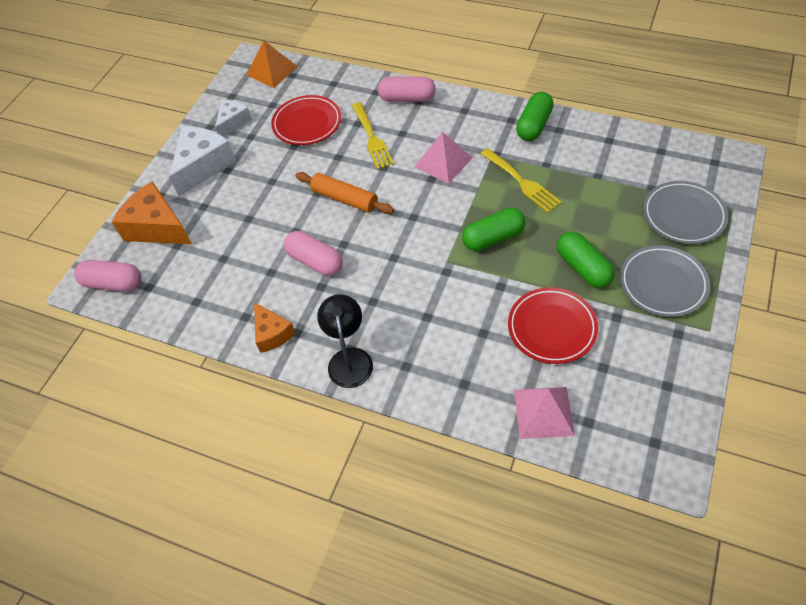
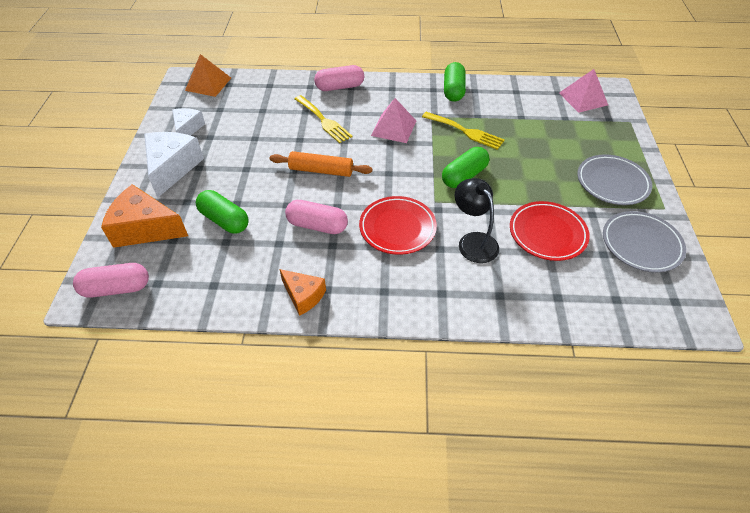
camera: 25 degrees left, 5 degrees down
red plate [271,95,341,145] -> red plate moved to [359,196,437,255]
black lamp [317,294,373,388] -> black lamp moved to [455,178,499,263]
pink pyramid [514,387,575,439] -> pink pyramid moved to [559,69,608,113]
green capsule [557,232,615,288] -> green capsule moved to [196,190,248,234]
grey plate [643,181,728,244] -> grey plate moved to [603,211,686,273]

